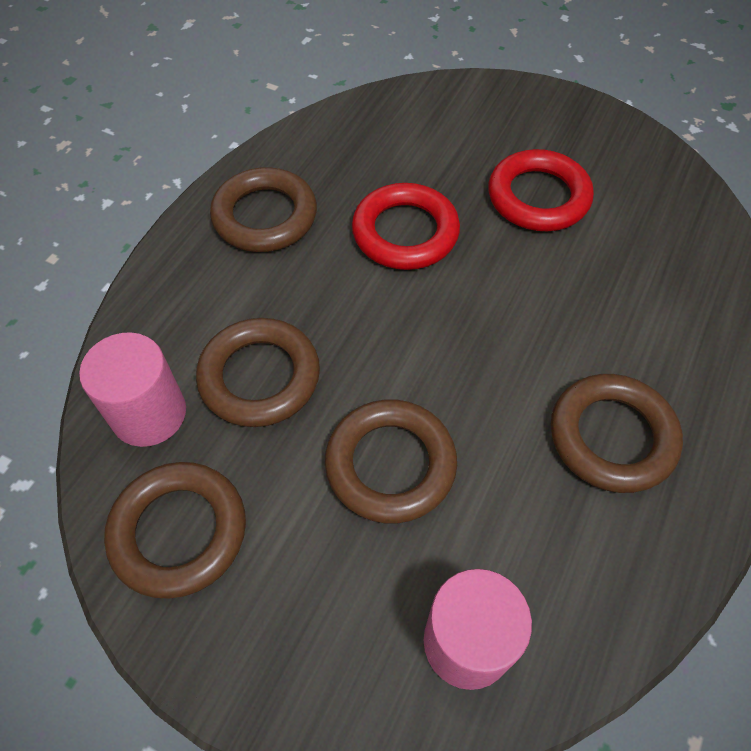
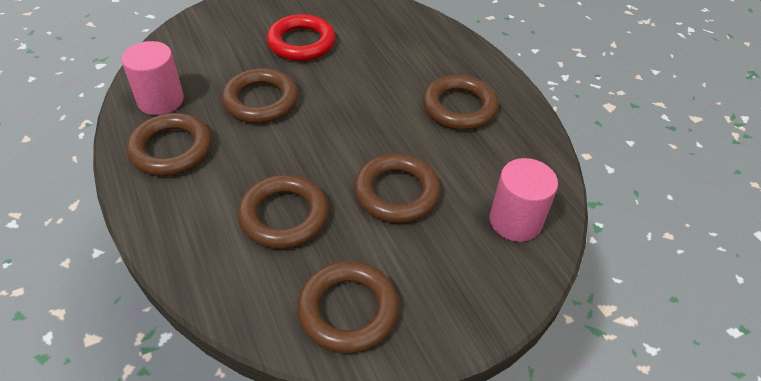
camera: 55 degrees left, 10 degrees down
pink cylinder [79,332,186,447] -> pink cylinder moved to [121,41,184,115]
red ring [352,183,460,270] -> brown ring [221,68,299,123]

